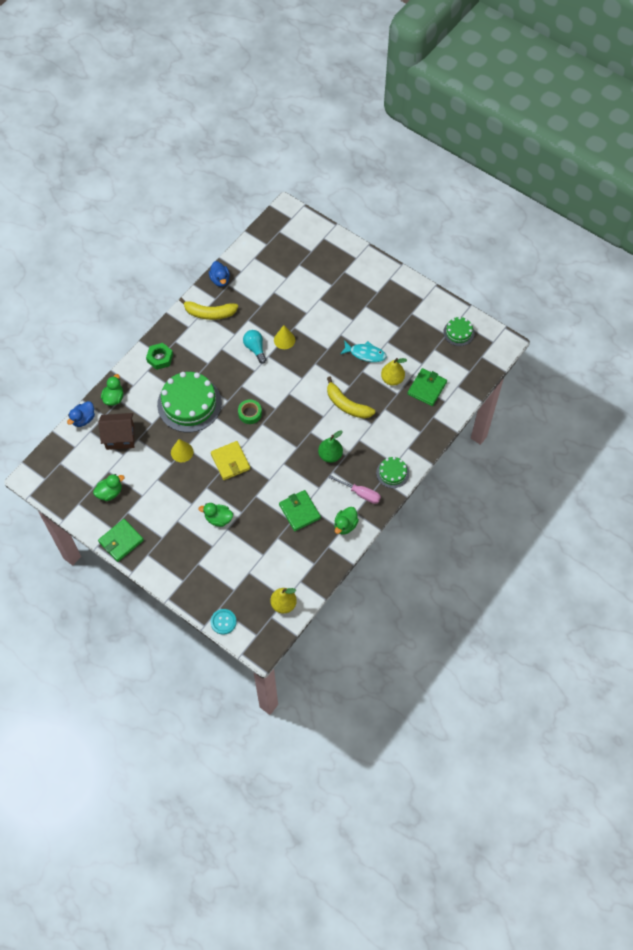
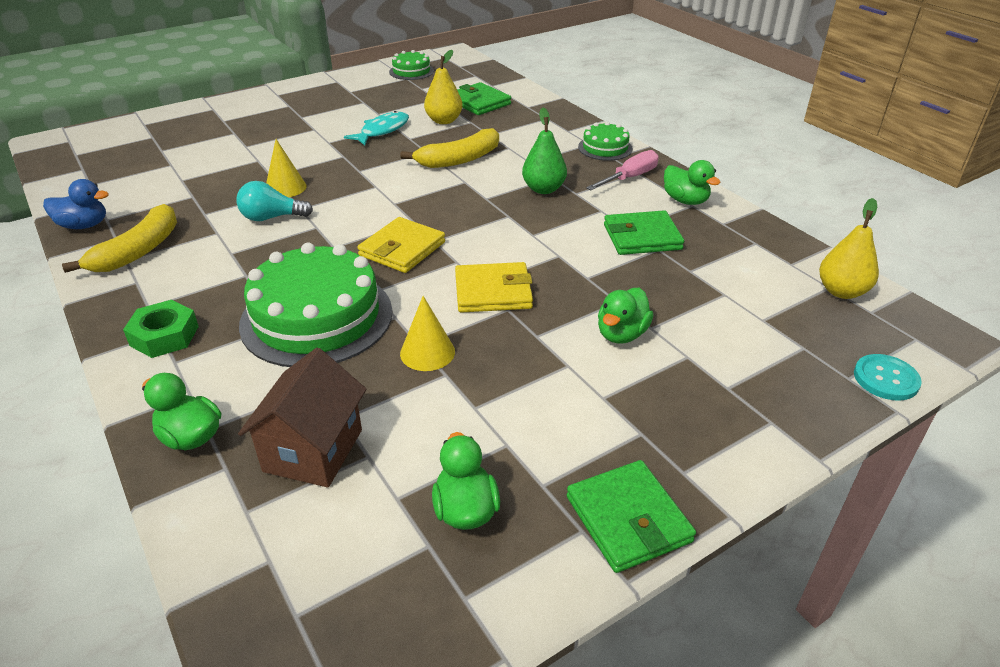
camera: 70 degrees left, 25 degrees down
blue duck [67,401,95,427] -> none
green tape [238,399,262,424] -> yellow wallet [357,217,445,273]

